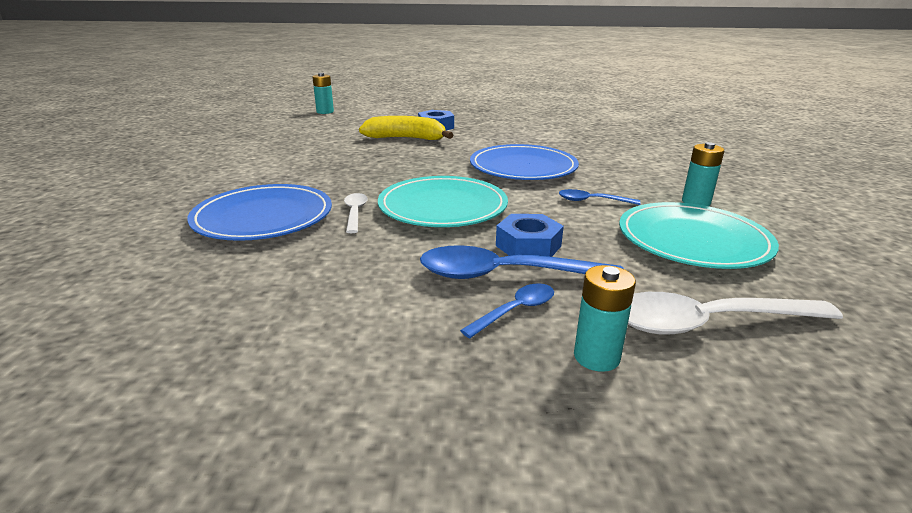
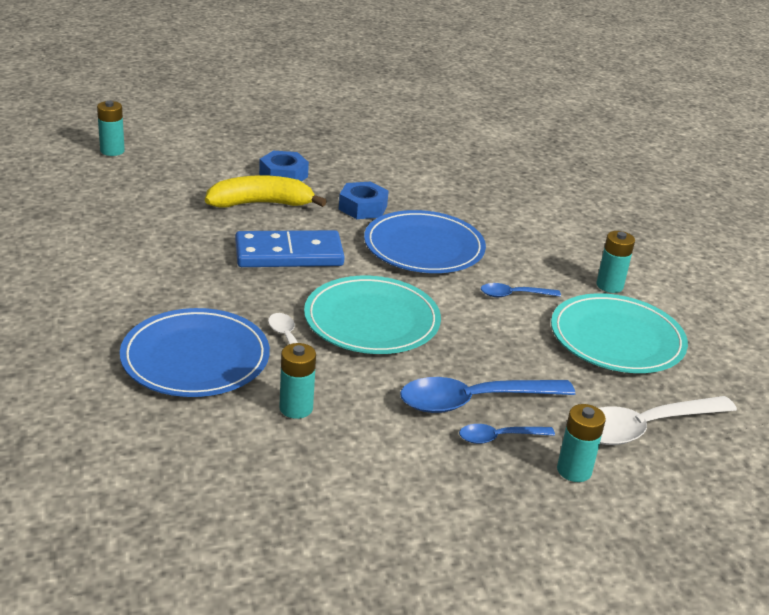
camera: 20 degrees left, 5 degrees up
blue spoon [460,283,554,338] -> blue spoon turned 135 degrees counterclockwise [459,424,555,444]
blue nut [496,214,564,257] -> blue nut moved to [339,182,389,219]
none -> blue domino [235,230,345,267]
none -> turquoise battery [279,343,316,419]

